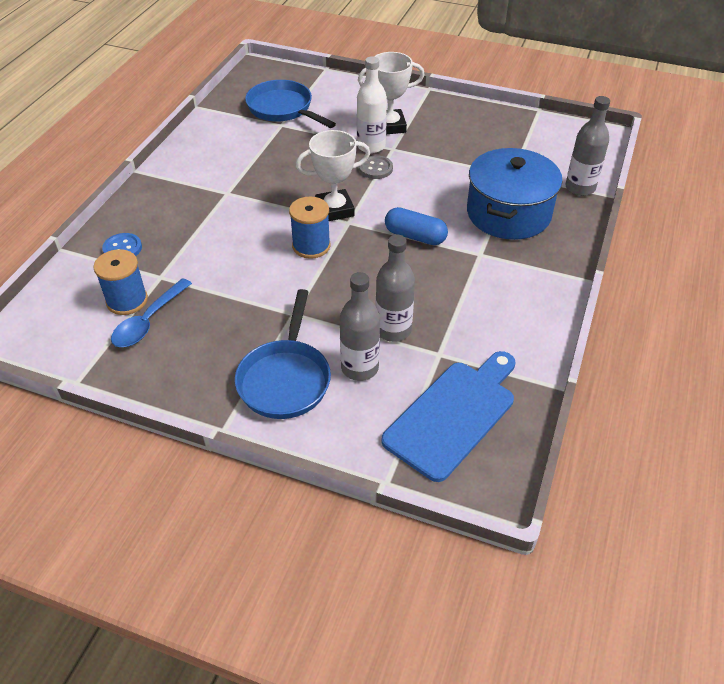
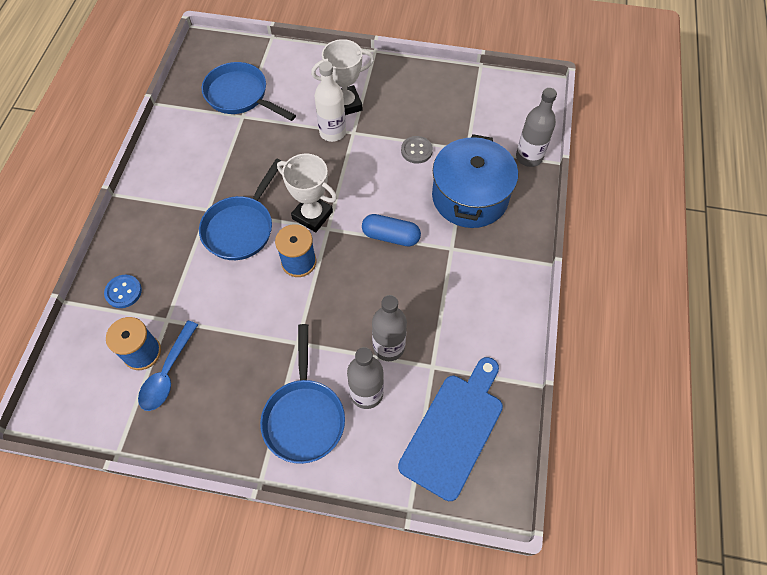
camera: 10 degrees left, 15 degrees up
white trophy [296,130,370,221] -> white trophy turned 60 degrees clockwise [277,154,337,232]
grey button [359,155,393,179] -> grey button moved to [401,136,433,164]
none -> blue pan [199,159,282,260]

